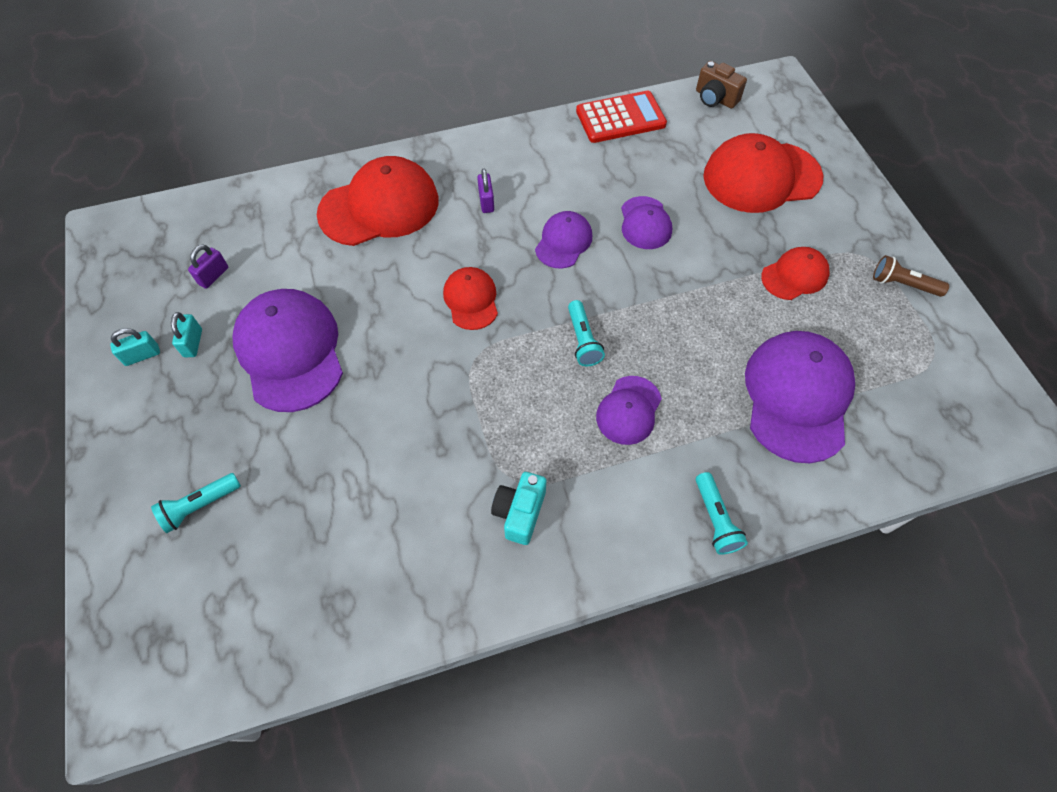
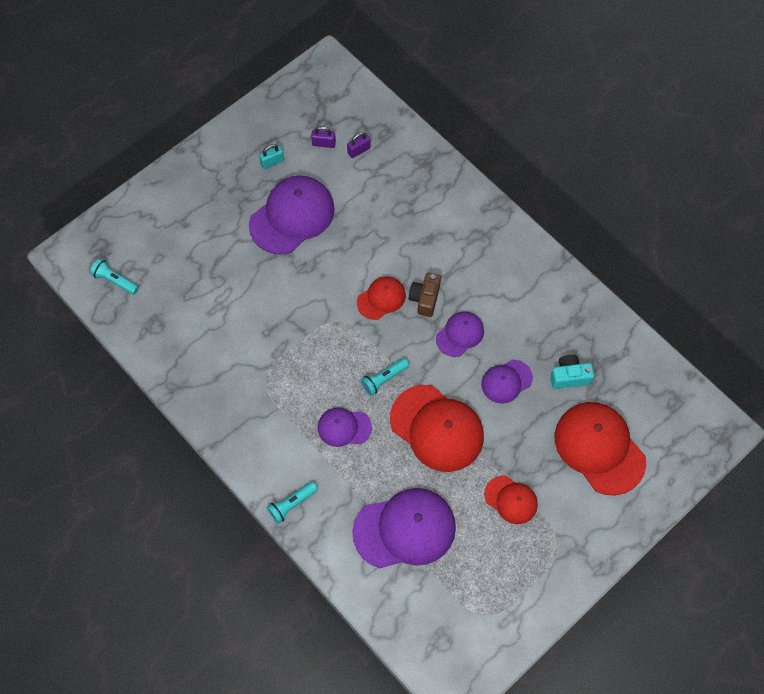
camera: 65 degrees right, 5 degrees up
turquoise padlock [110,328,160,366] -> none
turquoise flashlight [151,473,241,533] -> turquoise flashlight moved to [90,259,139,295]
red cap [317,156,439,246] -> red cap moved to [390,385,484,472]
purple padlock [477,169,494,213] -> purple padlock moved to [347,132,371,158]
turquoise camera [491,472,546,545] -> turquoise camera moved to [550,355,594,389]
purple cap [535,211,592,268] -> purple cap turned 45 degrees counterclockwise [436,311,484,357]
red calculator [576,91,667,143] -> none
brown camera [696,61,747,109] -> brown camera moved to [409,273,441,317]
brown flashlight [873,255,949,297] -> none

